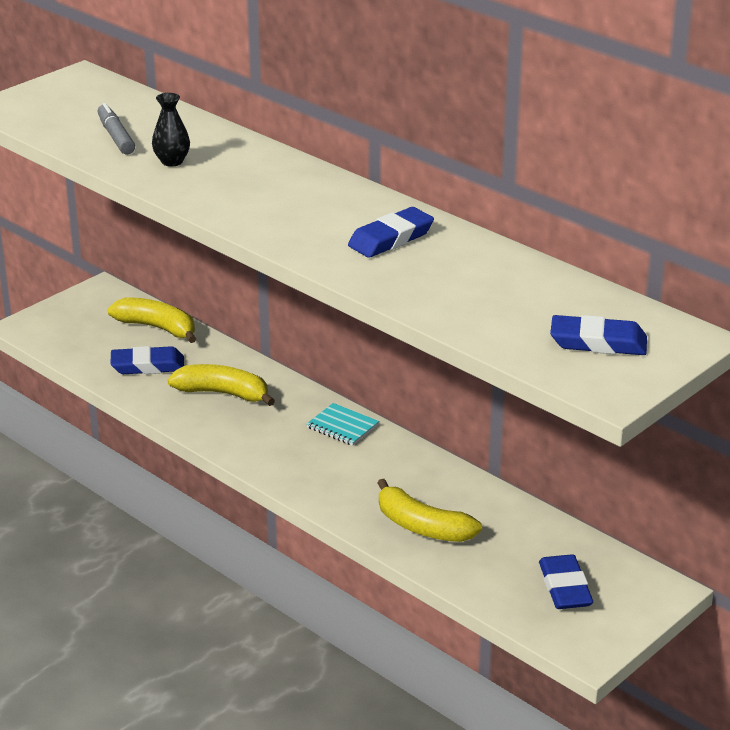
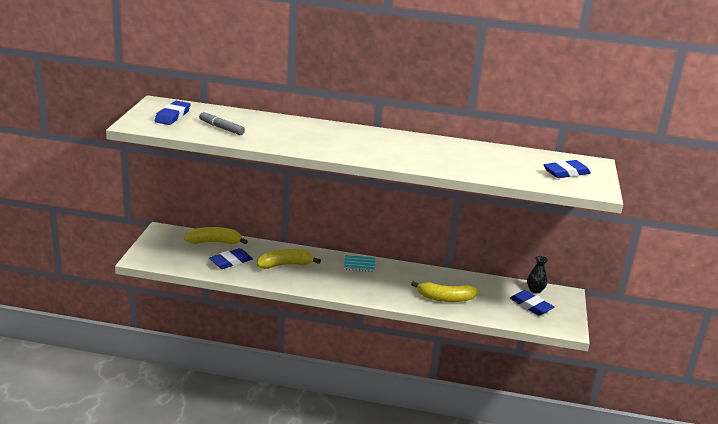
camera: 35 degrees left, 5 degrees down
black vase [152,93,190,167] -> black vase moved to [527,256,548,294]
blue eraser [348,207,434,258] -> blue eraser moved to [155,101,190,125]

